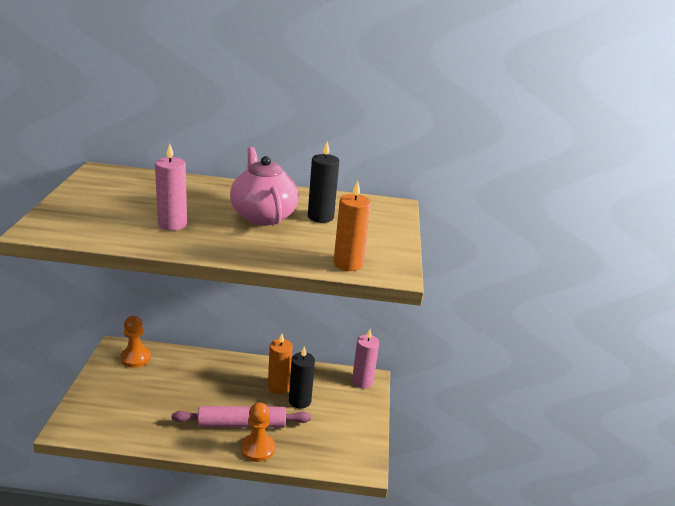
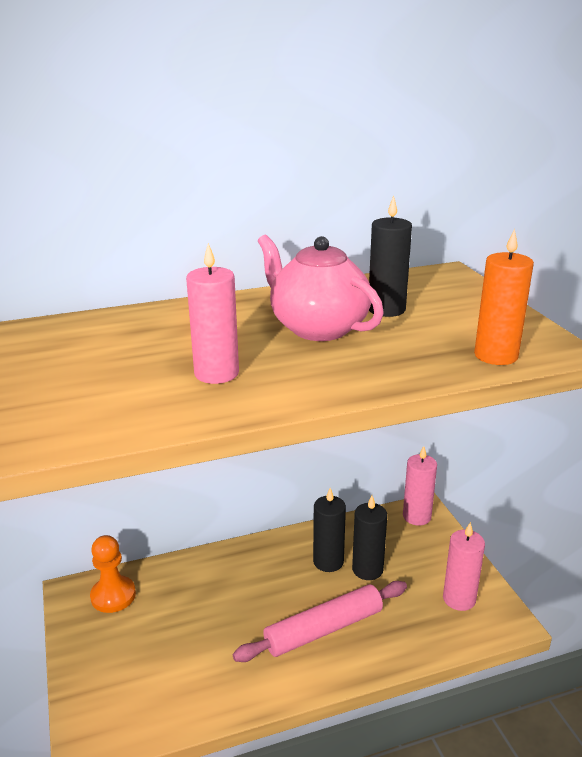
camera: 20 degrees left, 0 degrees up
orange pawn [241,403,275,462] -> none
orange candle [268,334,293,394] -> black candle [313,488,346,572]
none -> pink candle [443,522,485,611]

